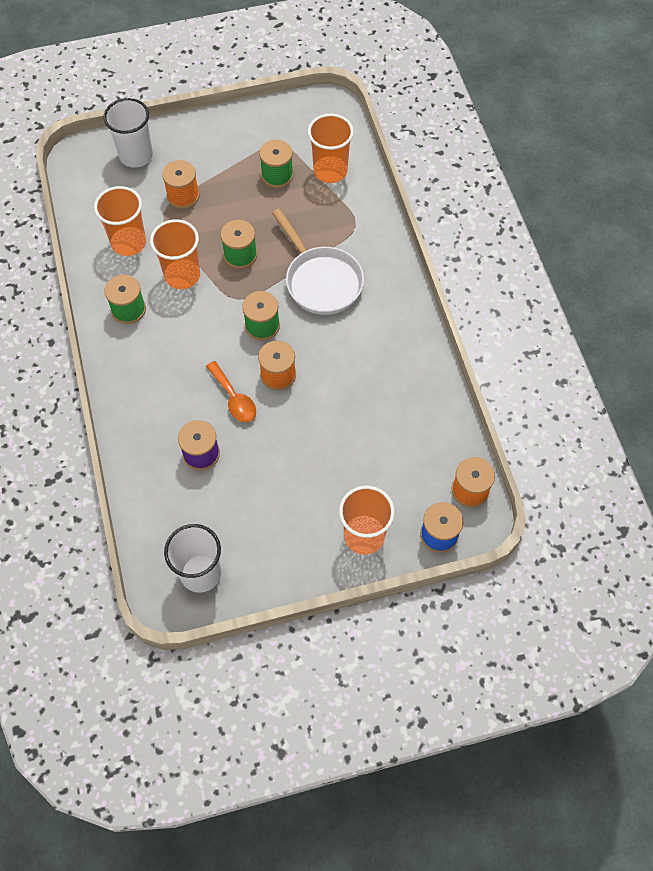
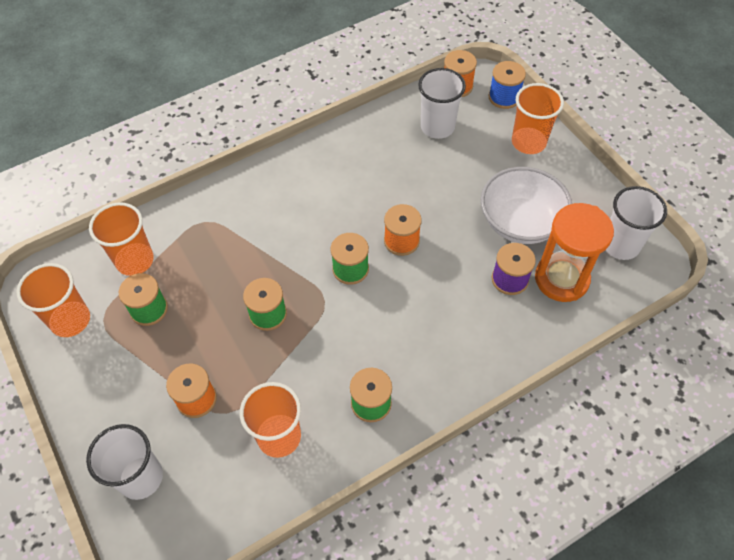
camera: 105 degrees left, 5 degrees down
orange cup [150,219,200,289] -> orange cup moved to [16,263,90,337]
orange spoon [206,361,256,422] -> none
white pan [272,208,364,315] -> none
none -> white cup [418,68,466,139]
none -> white bowl [481,167,572,244]
none -> orange hourglass [535,203,614,302]

